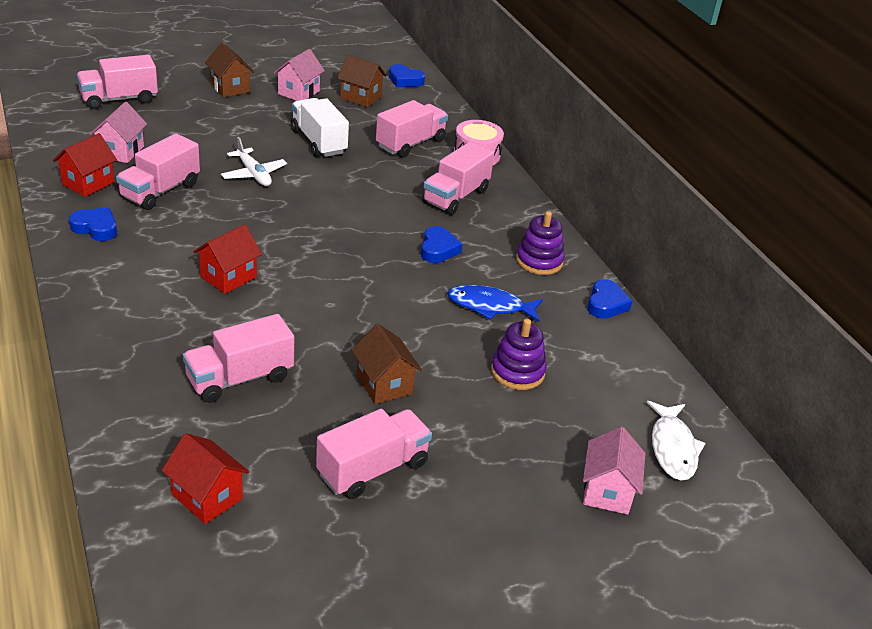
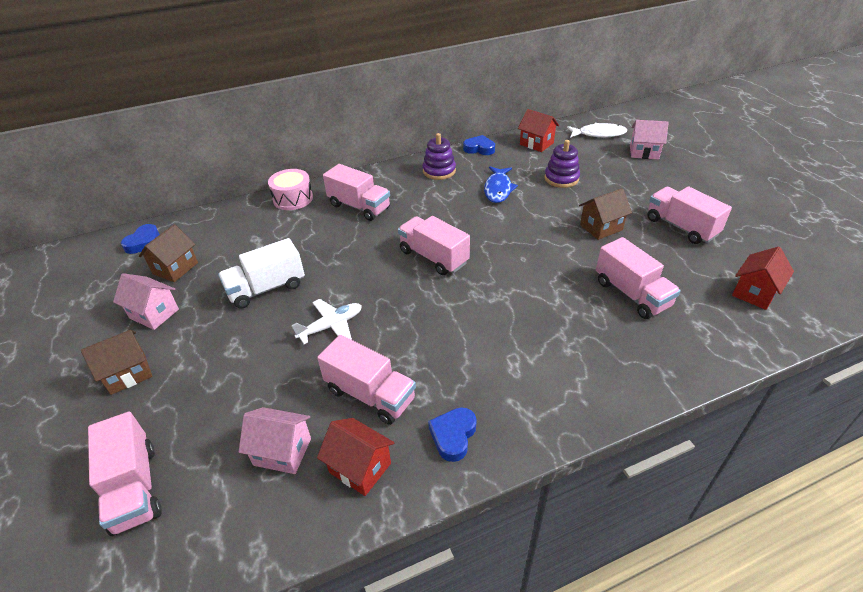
camera: 85 degrees left, 5 degrees up
red house [193,224,262,294] -> red house moved to [518,109,559,152]
pink truck [376,100,448,158] -> pink truck moved to [398,216,470,275]
blue heart [421,226,462,263] -> none

